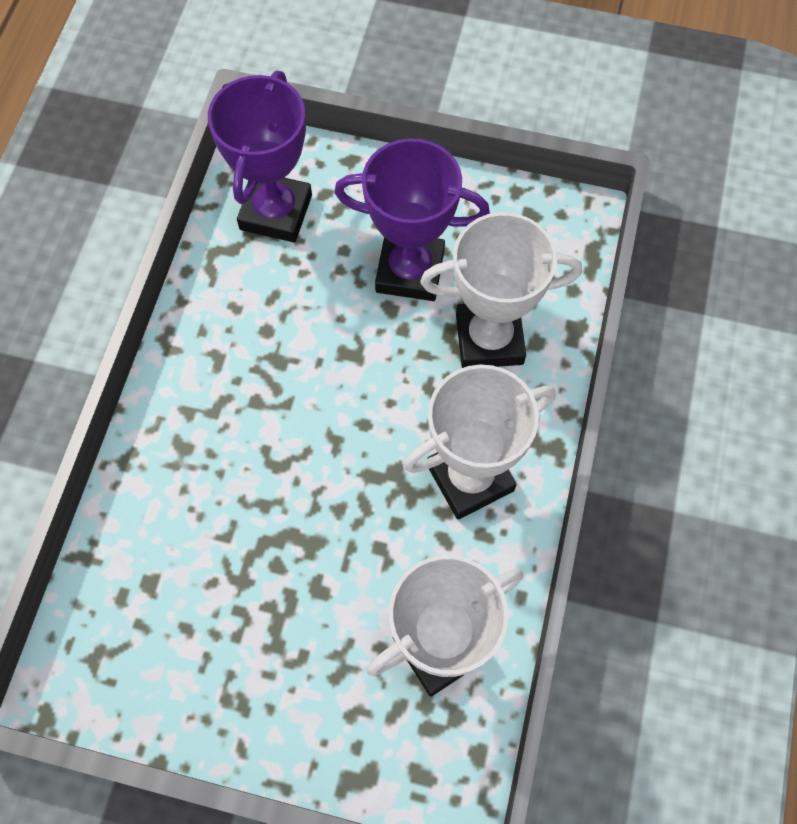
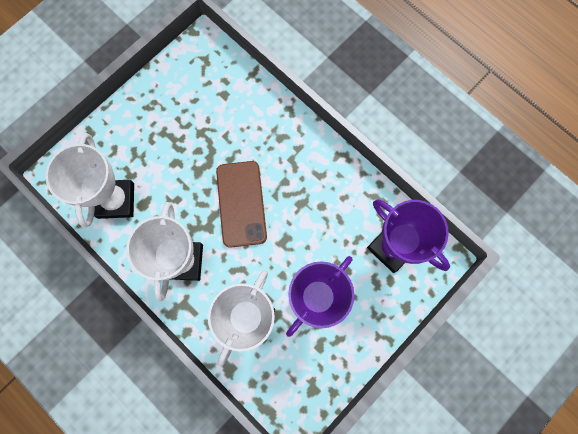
camera: 120 degrees right, 10 degrees up
none -> brown phone [216,161,267,248]

